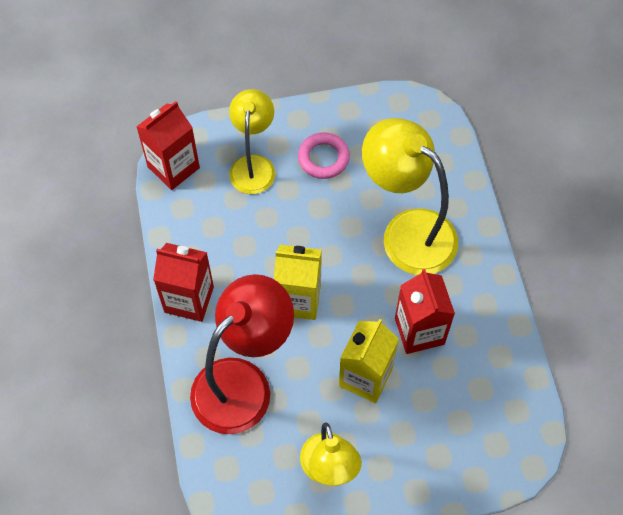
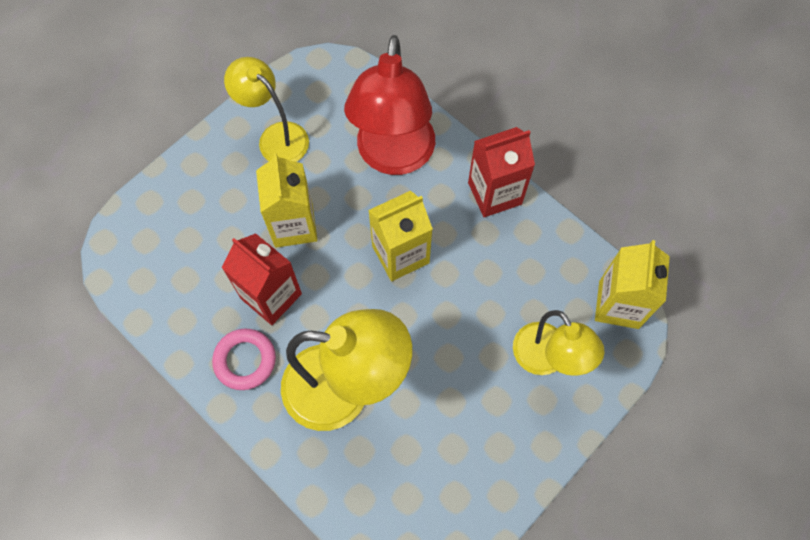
camera: 145 degrees right, 5 degrees up
red carton [136,101,200,190] -> yellow carton [595,240,670,329]
pink ring [298,132,350,179] -> pink ring moved to [212,329,276,390]

